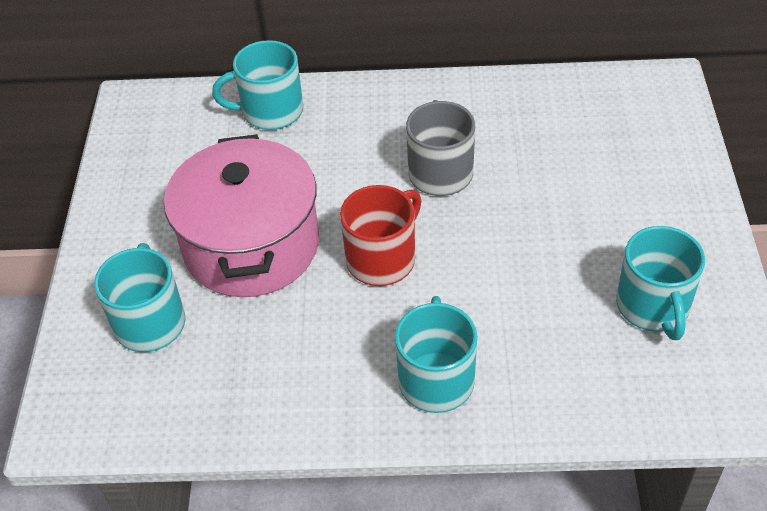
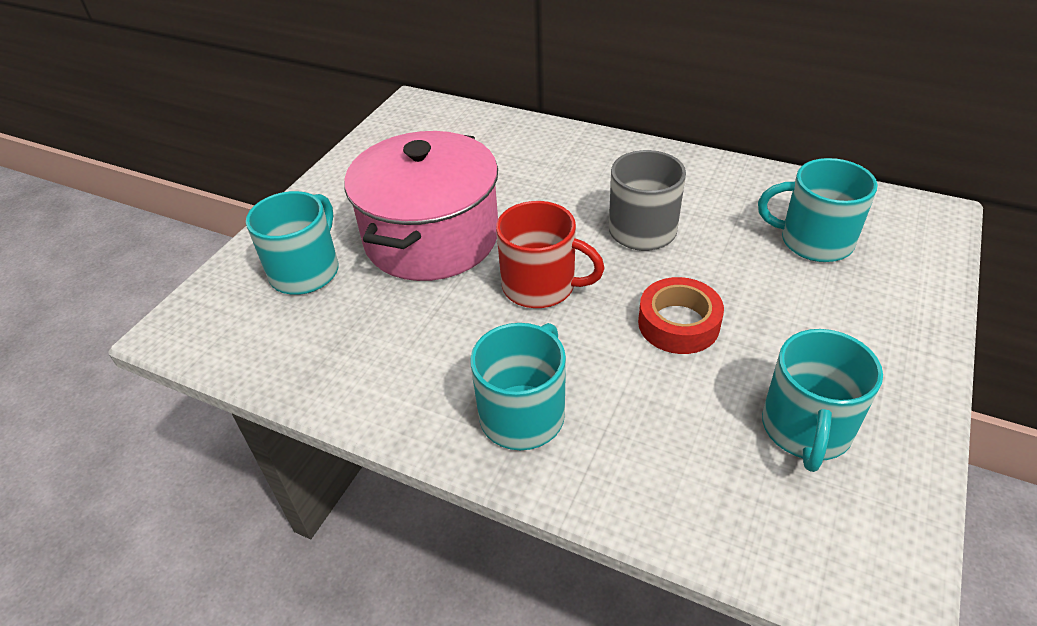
camera: 25 degrees right, 5 degrees down
turquoise mug [212,40,303,130] -> turquoise mug moved to [758,158,878,262]
red mug [340,185,421,286] -> red mug turned 45 degrees clockwise [496,201,605,308]
none -> red tape [638,277,724,354]

